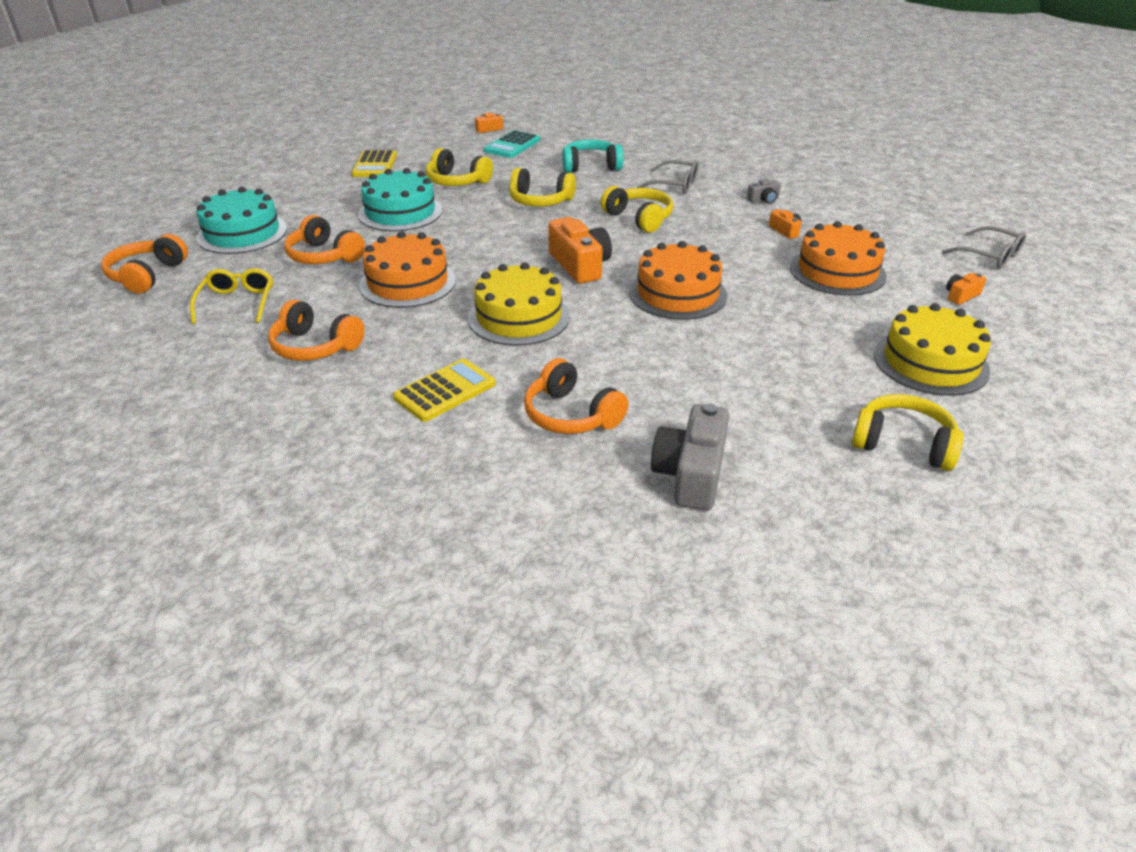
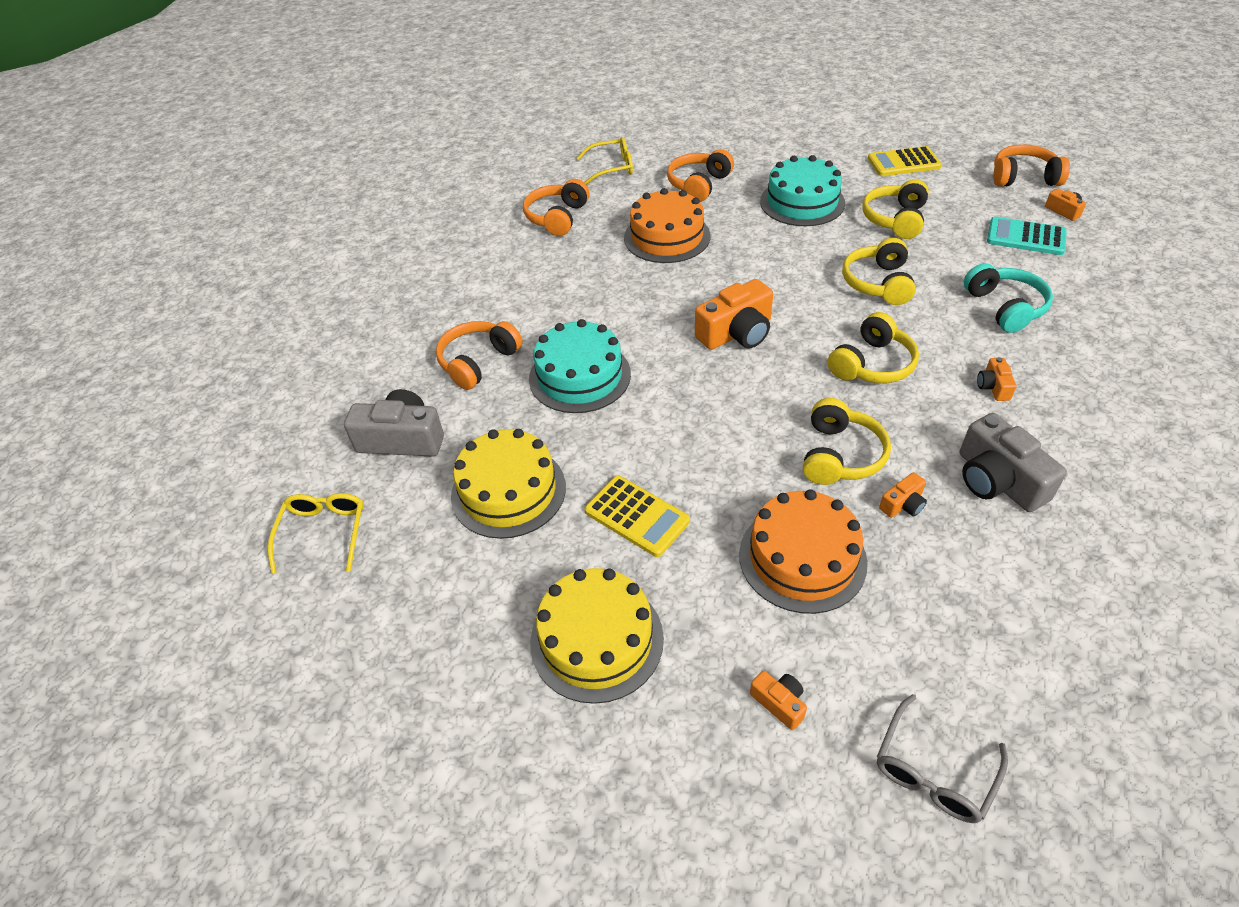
camera: 85 degrees right, 10 degrees up
orange headphones [101,234,188,294] -> orange headphones moved to [993,144,1070,187]
turquoise cake [196,187,287,254] -> turquoise cake moved to [529,319,631,413]
yellow calculator [393,358,496,422] -> yellow calculator moved to [585,475,690,557]
yellow cake [468,262,570,346] -> yellow cake moved to [451,429,566,539]
orange cake [629,241,727,320] -> none
grey glasses [637,160,699,194] -> orange camera [977,357,1016,401]
grey camera [747,179,781,204] -> grey camera [960,413,1067,512], size x2.03
yellow headphones [852,394,964,471] -> yellow headphones moved to [803,398,891,485]
none -> yellow glasses [268,493,364,574]

